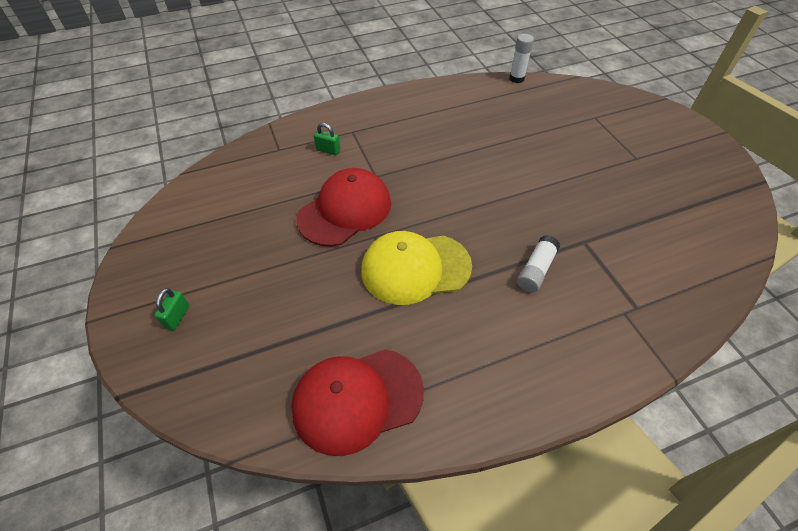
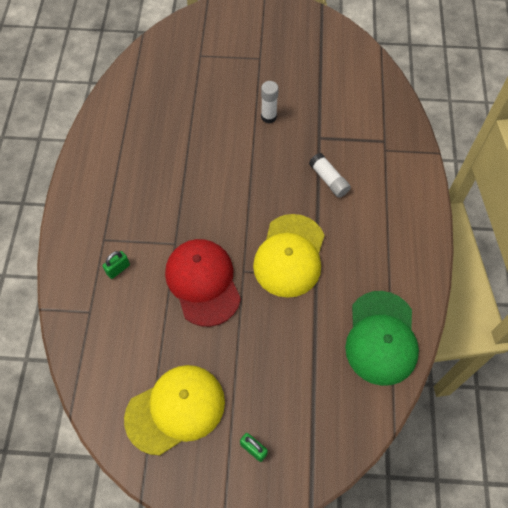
camera: 65 degrees left, 10 degrees up
red cap [291,349,424,456] -> green cap [345,291,419,386]
white glue stick [509,34,534,83] -> white glue stick moved to [261,81,279,123]
none -> yellow cap [124,365,225,455]

